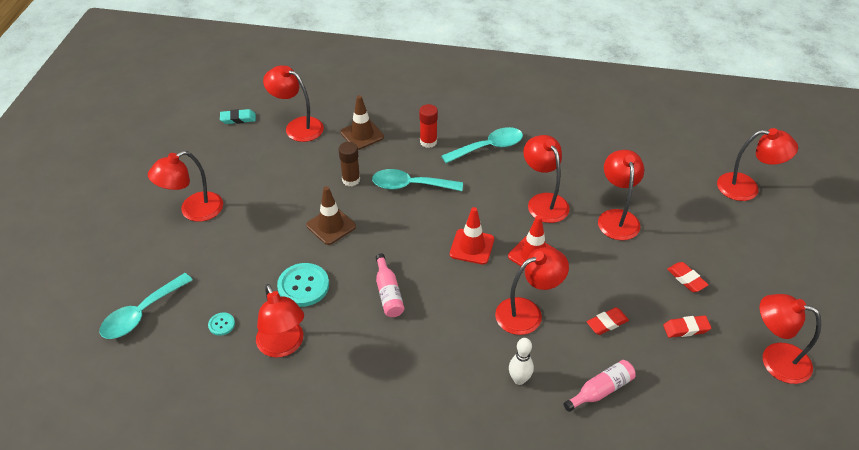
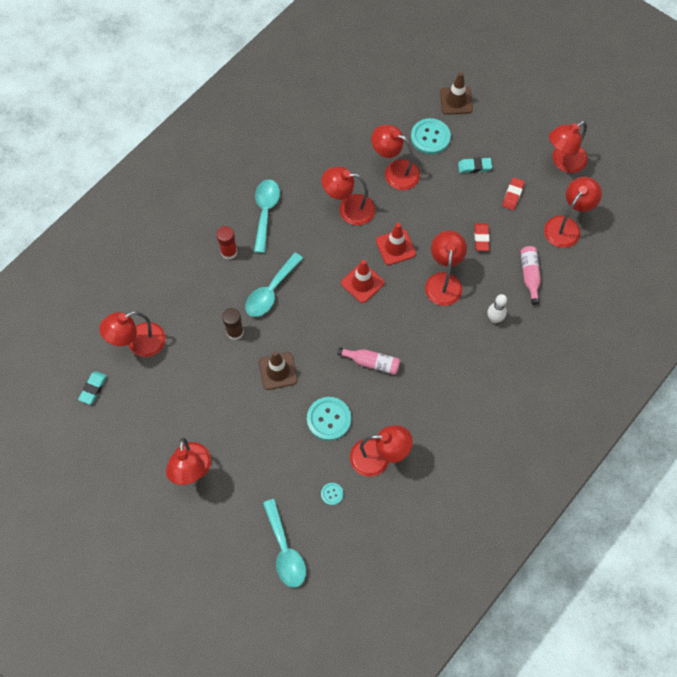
camera: 60 degrees left, 20 degrees up
brown traffic cone [340,95,384,150] -> brown traffic cone moved to [440,72,473,115]
red eraser [667,262,708,292] -> turquoise eraser [458,158,492,173]
red lamp [717,128,798,201] -> red lamp moved to [544,177,602,248]
none -> turquoise button [411,118,451,154]

